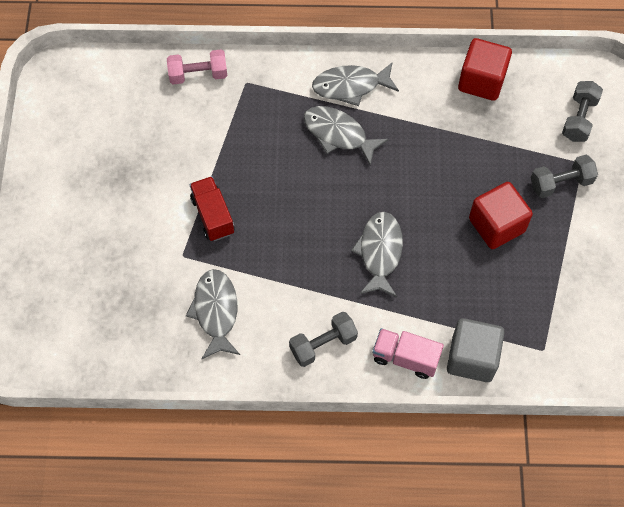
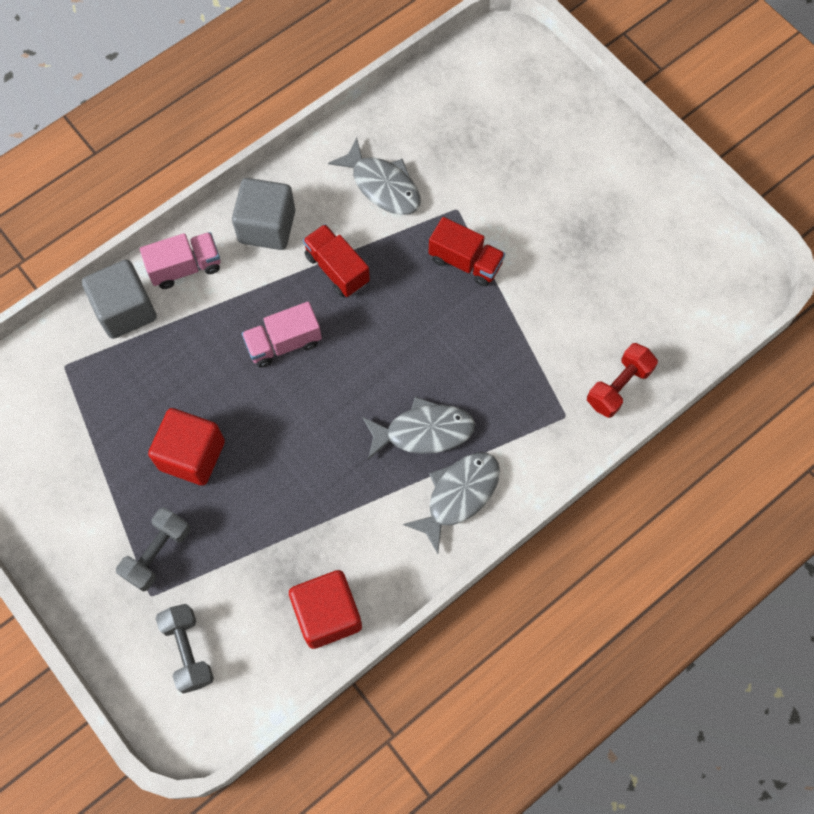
camera: 140 degrees right, 5 degrees up
pink dumbbell [167,50,227,85] -> red dumbbell [587,343,658,418]
grey dumbbell [289,312,358,367] -> grey cube [232,178,295,250]
grey fish [351,212,403,297] -> pink truck [242,302,322,368]
none -> red truck [303,224,370,297]

